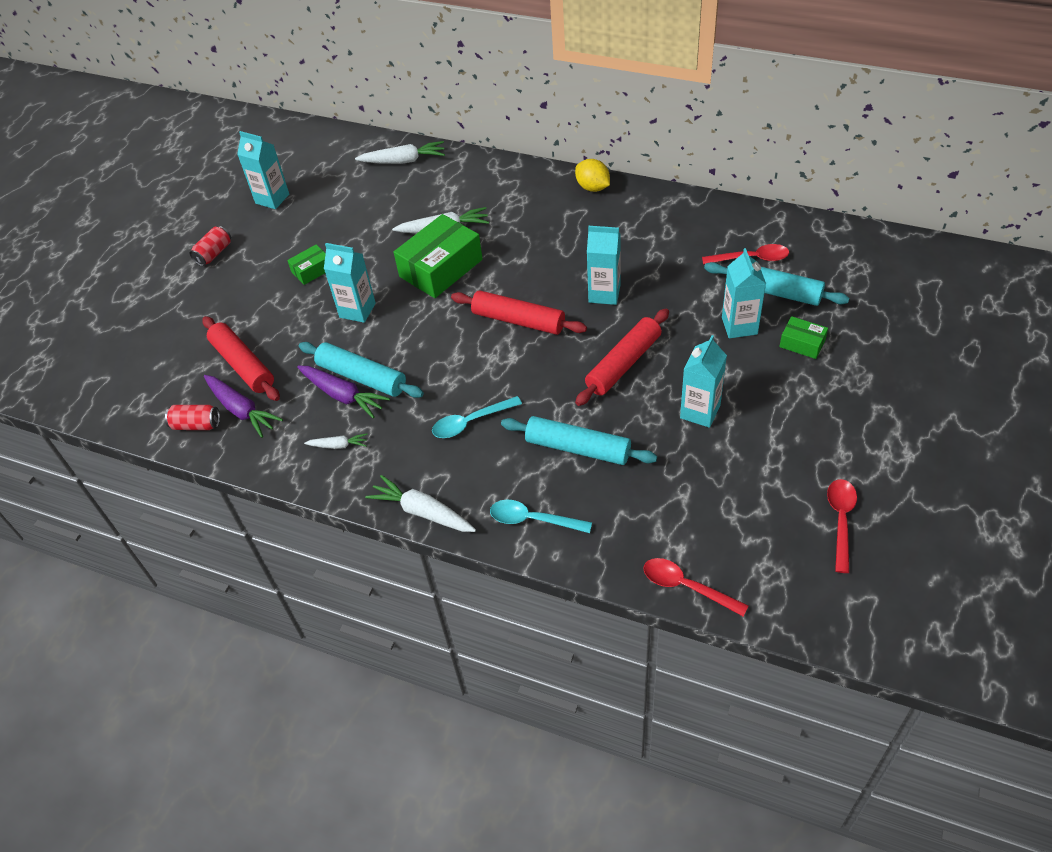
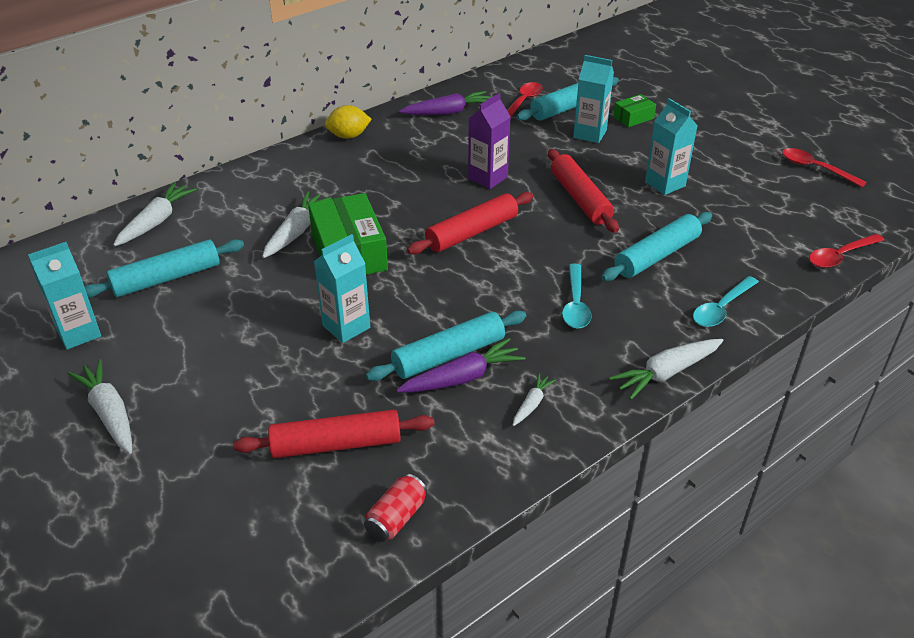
camera: 65 degrees left, 10 degrees down
red can [190,226,231,266] -> white carrot [67,359,132,454]
purple carrot [204,375,283,438] -> purple carrot moved to [399,91,490,115]
green box [287,244,326,285] -> none
turquoise carton [587,226,621,305] -> purple carton [468,93,511,189]
none -> turquoise rolling pin [84,239,244,298]

